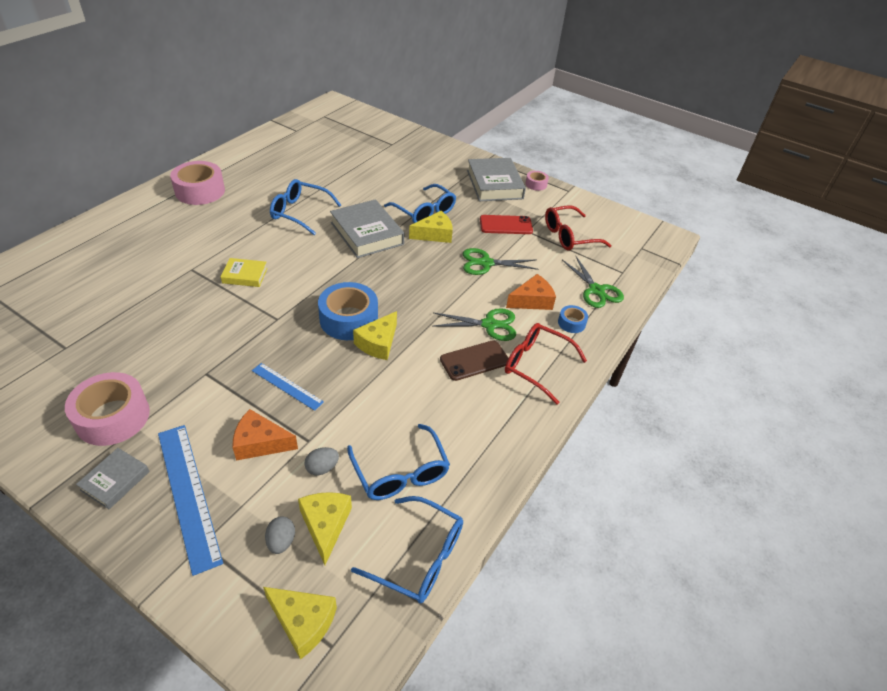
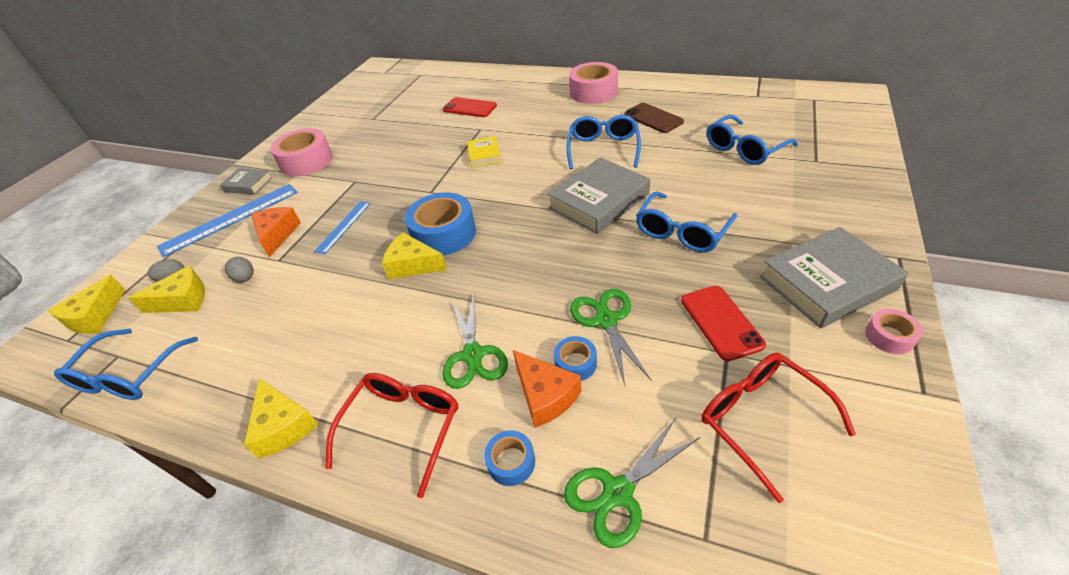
camera: 85 degrees right, 0 degrees up
blue glasses [347,424,450,500] -> blue glasses moved to [707,115,798,165]
yellow cheese [409,211,453,243] -> yellow cheese moved to [244,378,319,459]
brown phone [440,340,509,381] -> brown phone moved to [624,103,684,133]
none -> red phone [442,97,497,117]
none -> blue tape [554,336,597,381]

